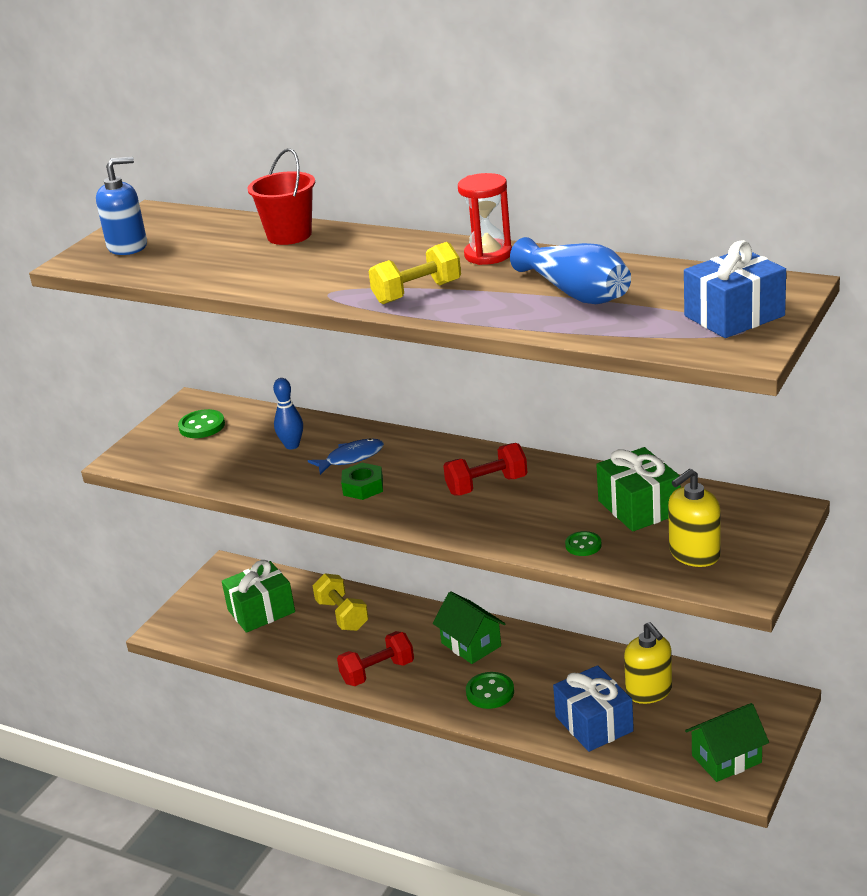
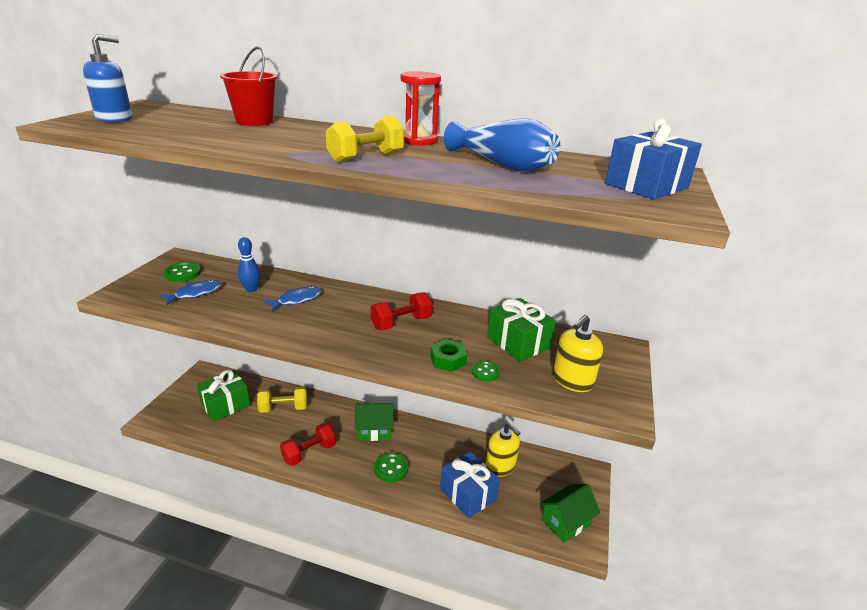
camera: 15 degrees left, 0 degrees up
yellow dumbbell [313,573,369,631] -> yellow dumbbell turned 60 degrees counterclockwise [257,387,307,413]
green nut [341,463,383,500] -> green nut moved to [430,339,468,372]
green house [433,591,506,664] -> green house turned 45 degrees counterclockwise [355,403,394,441]
none -> blue fish [159,280,221,305]

